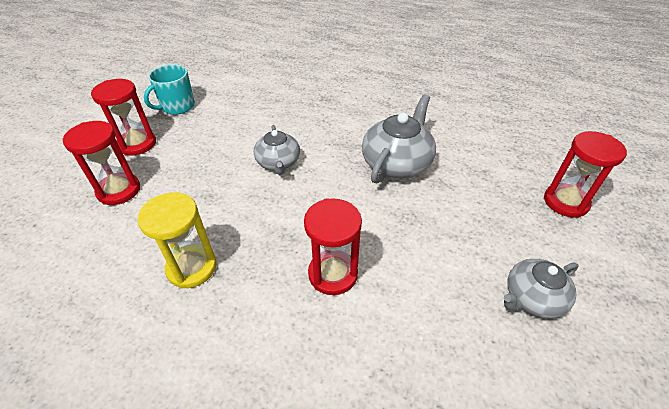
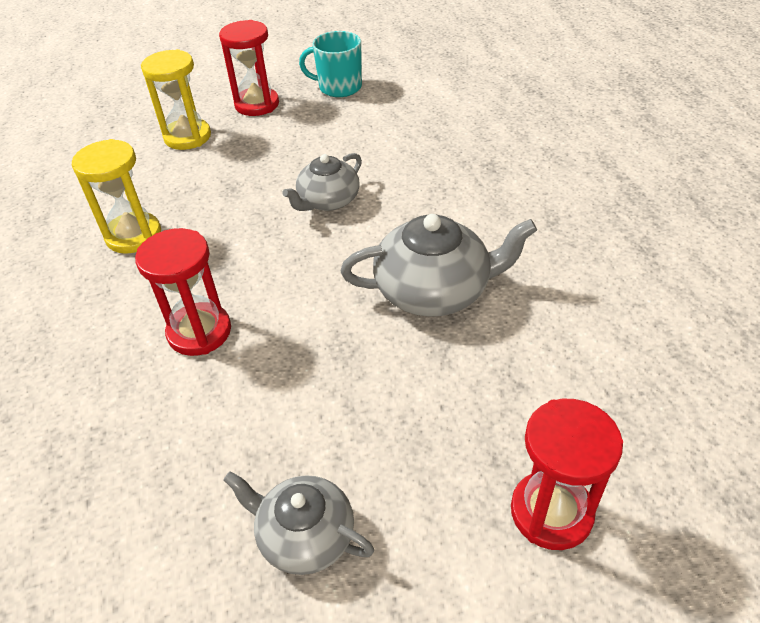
camera: 55 degrees right, 0 degrees up
red hourglass [63,121,140,205] -> yellow hourglass [141,49,211,150]

